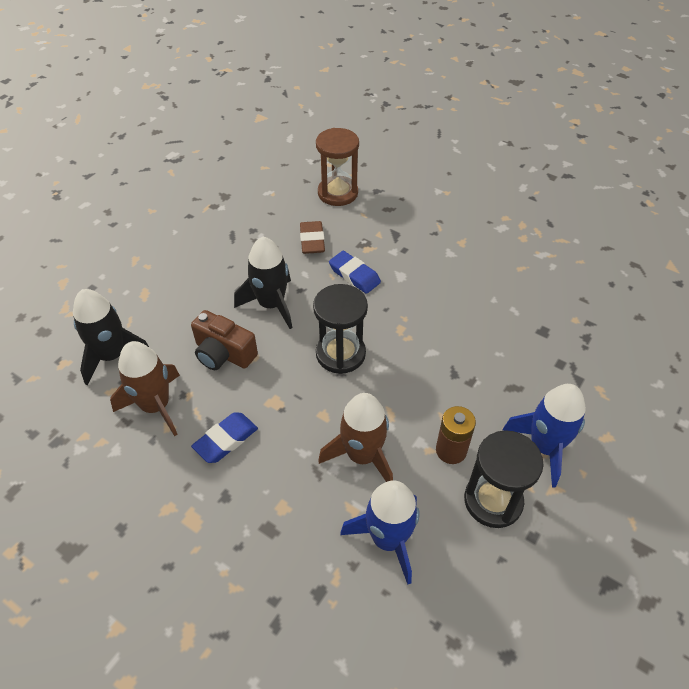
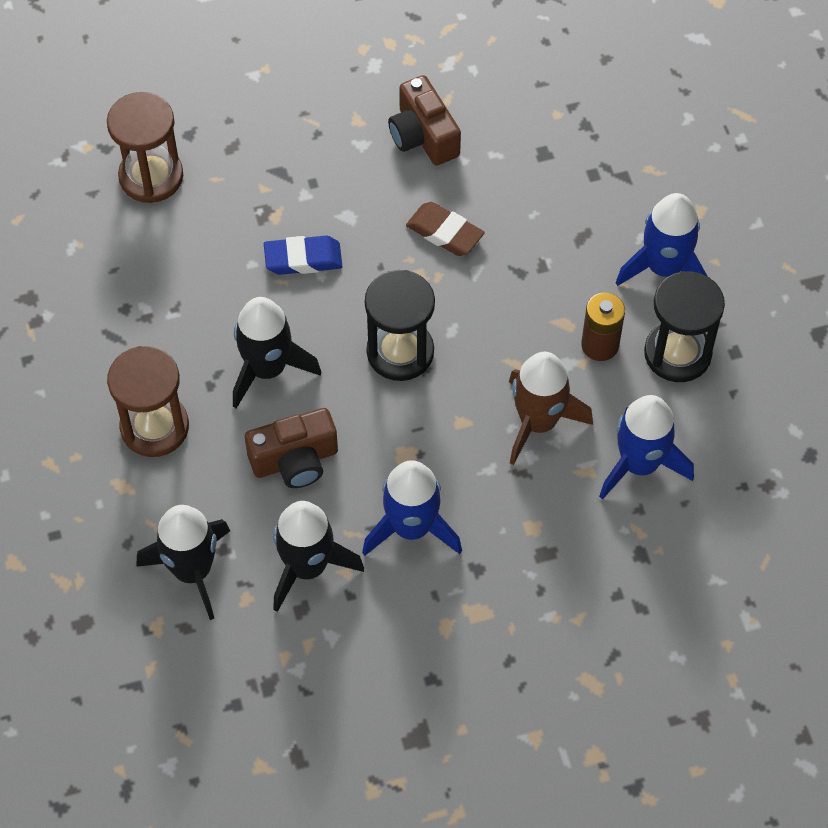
camera: 50 degrees left, 10 degrees up
brown rocket [110,341,180,436] -> black rocket [273,501,364,612]
blue eraser [191,412,258,463] -> blue rocket [362,460,462,556]
brown eraser [300,221,325,254] -> brown eraser moved to [406,202,485,256]
none -> brown hourglass [107,346,189,457]
none -> brown camera [388,75,461,165]

